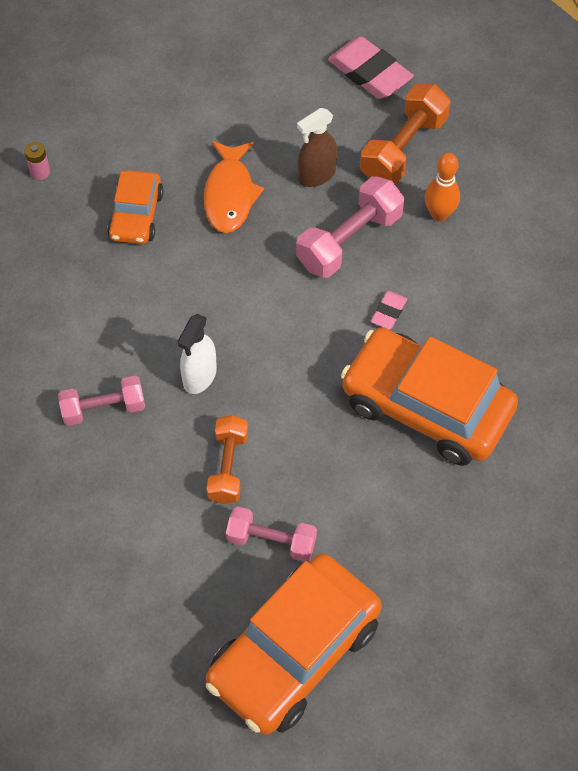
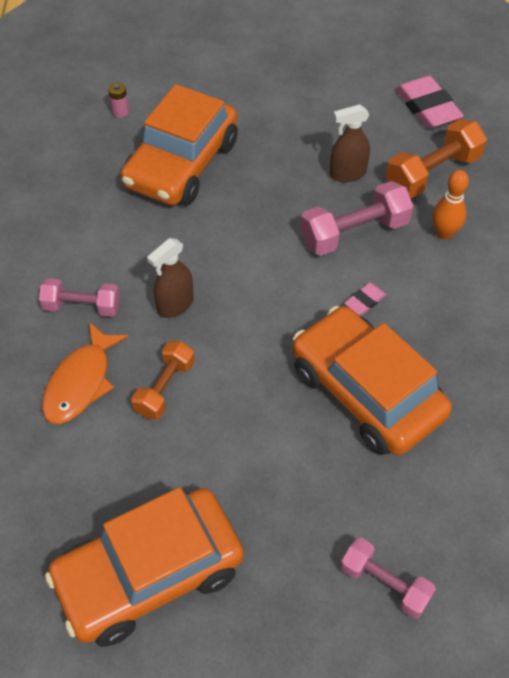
camera: 20 degrees right, 5 degrees down
orange car [107,170,164,244] -> orange car [121,84,238,206], size x1.85
white spray bottle [177,314,217,394] -> brown spray bottle [147,238,193,318]
orange fish [204,141,264,233] -> orange fish moved to [42,322,128,424]
pink dumbbell [226,507,317,562] -> pink dumbbell moved to [340,538,436,619]

